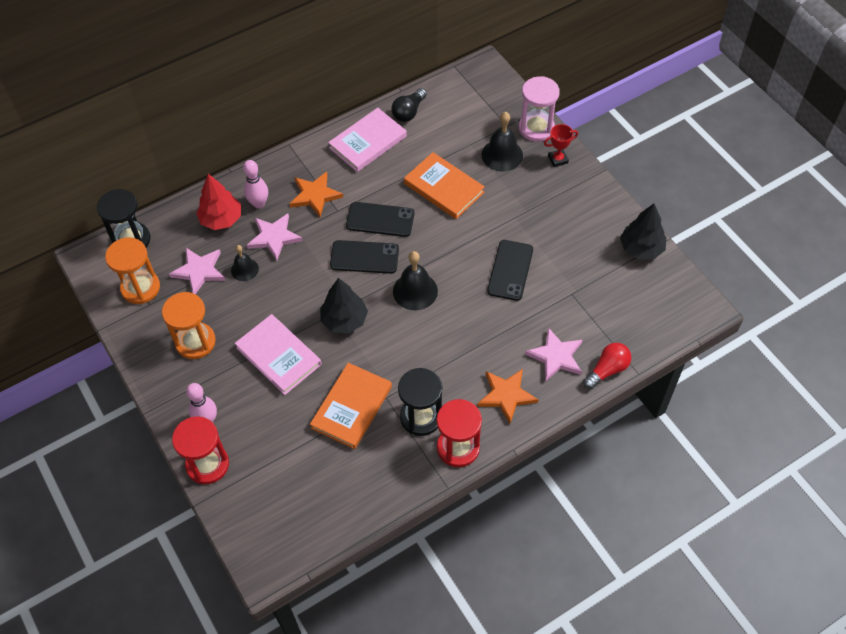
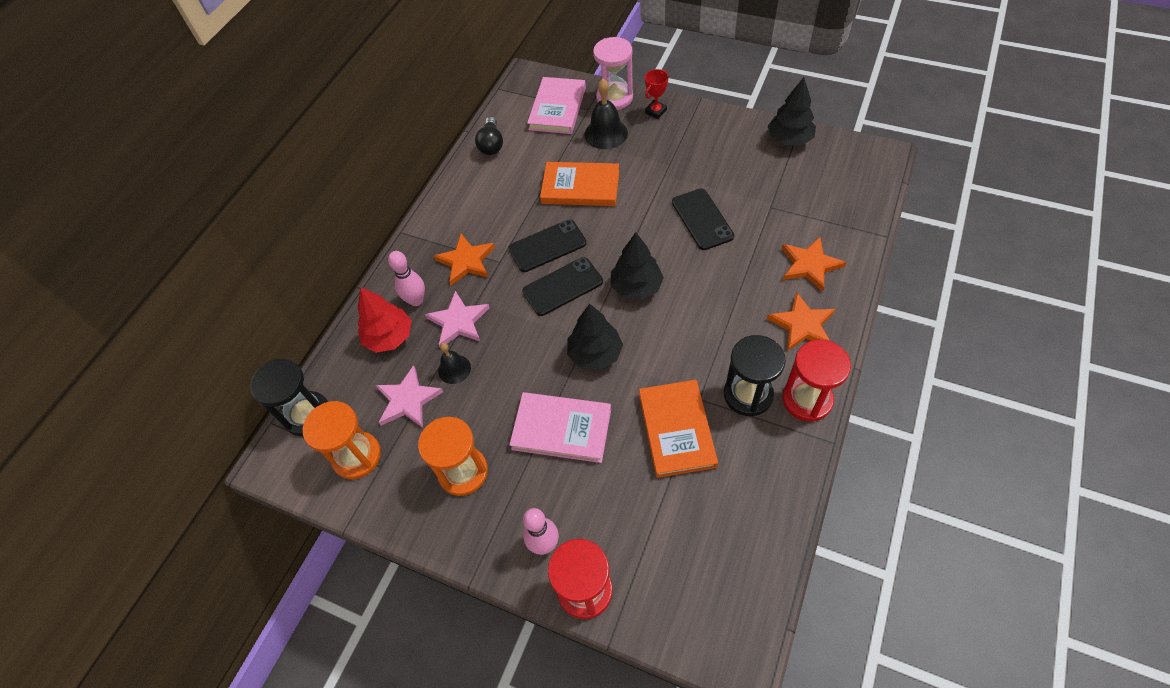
camera: 30 degrees left, 0 degrees up
pink book [328,108,407,172] -> pink book moved to [527,77,586,134]
black bell [393,251,438,310] -> black tree [611,232,664,300]
pink star [525,327,583,382] -> orange star [782,237,846,292]
red light bulb [583,343,631,389] -> none

